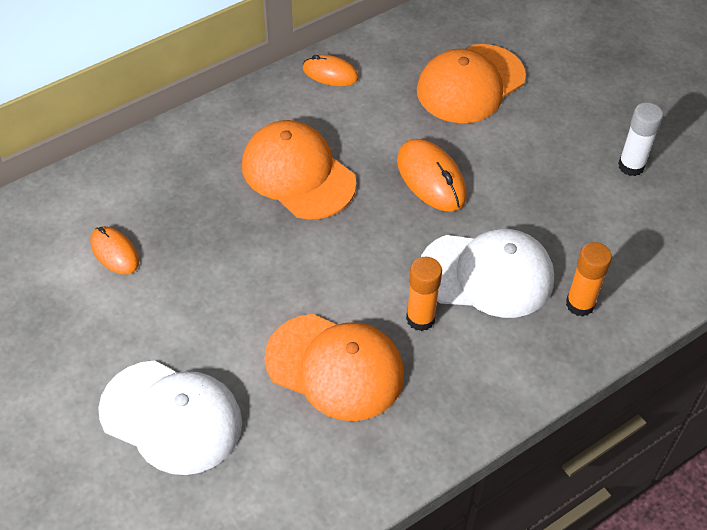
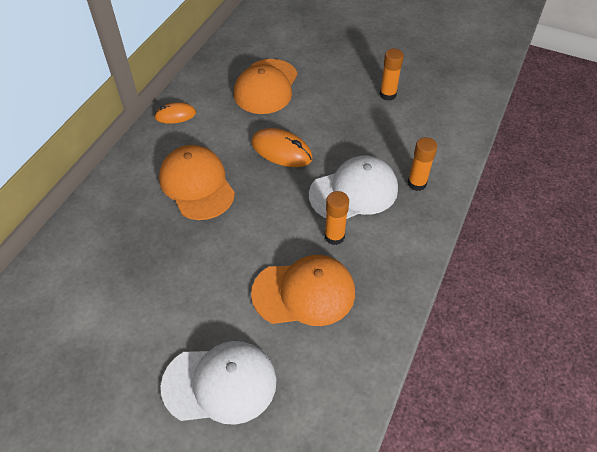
camera: 30 degrees left, 0 degrees up
orange mouse [90,226,139,274] -> none
orange cap [242,120,356,220] -> orange cap turned 45 degrees clockwise [159,145,235,220]
white glue stick [618,102,663,176] -> orange glue stick [380,49,404,101]

